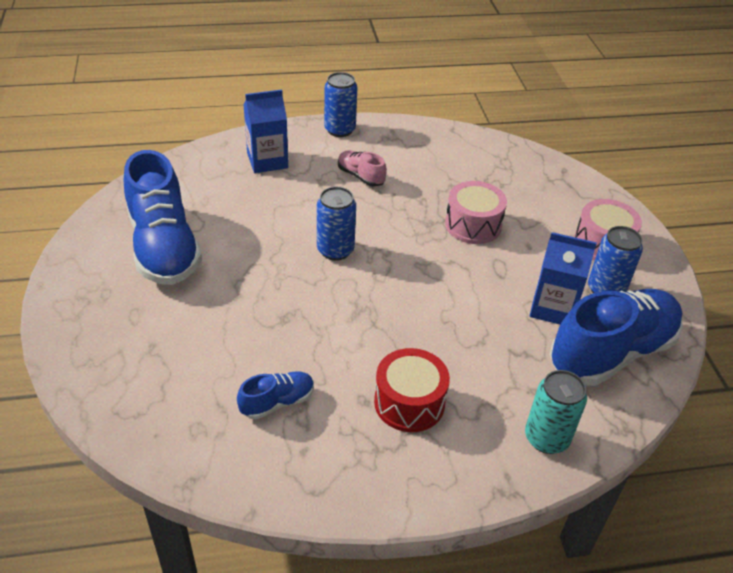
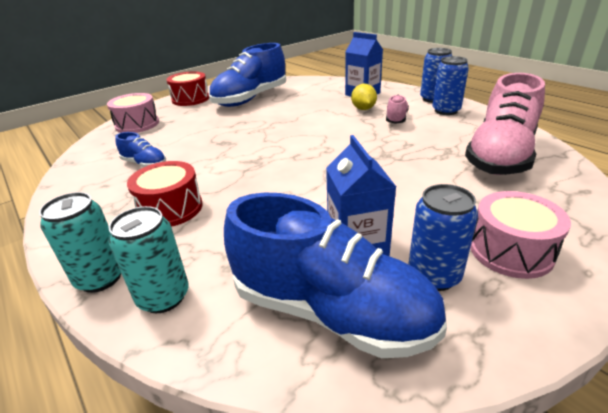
camera: 65 degrees right, 10 degrees down
blue can [317,187,356,261] -> blue can moved to [432,56,469,115]
pink drum [445,181,507,244] -> pink drum moved to [107,93,159,133]
none -> turquoise can [39,192,121,293]
none -> red drum [166,72,209,106]
none -> yellow lemon [351,84,377,110]
none -> pink shoe [465,73,545,175]

